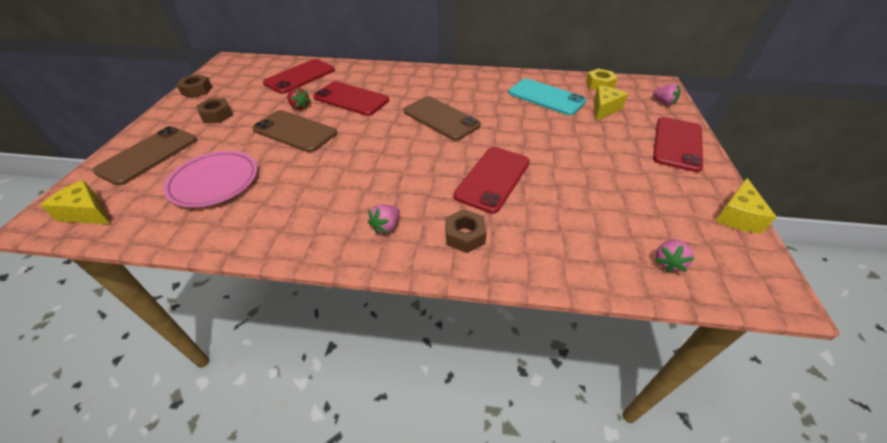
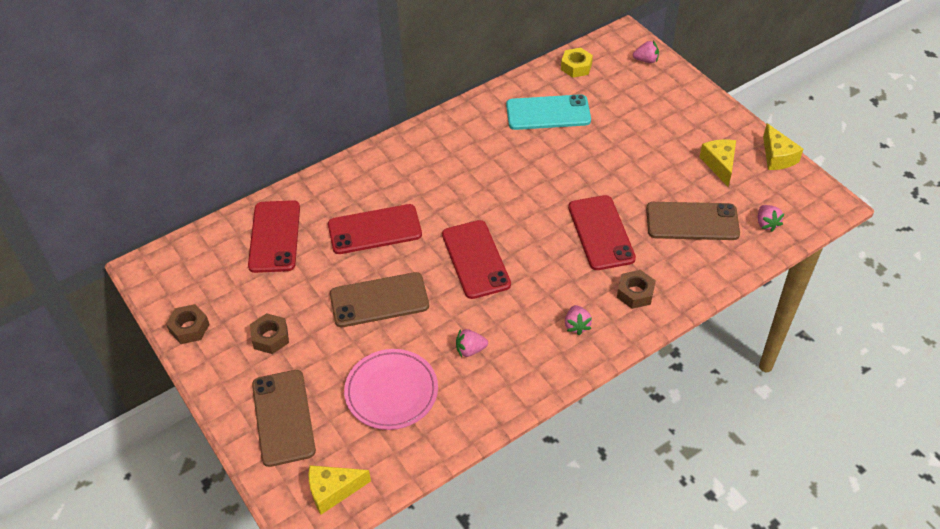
camera: 40 degrees left, 5 degrees up
red strawberry [287,88,311,110] -> none
brown phone [404,96,481,141] -> brown phone moved to [646,202,740,240]
yellow cheese [594,85,628,121] -> yellow cheese moved to [699,140,736,187]
red phone [653,117,703,172] -> red phone moved to [442,220,511,299]
none -> pink strawberry [456,329,488,357]

